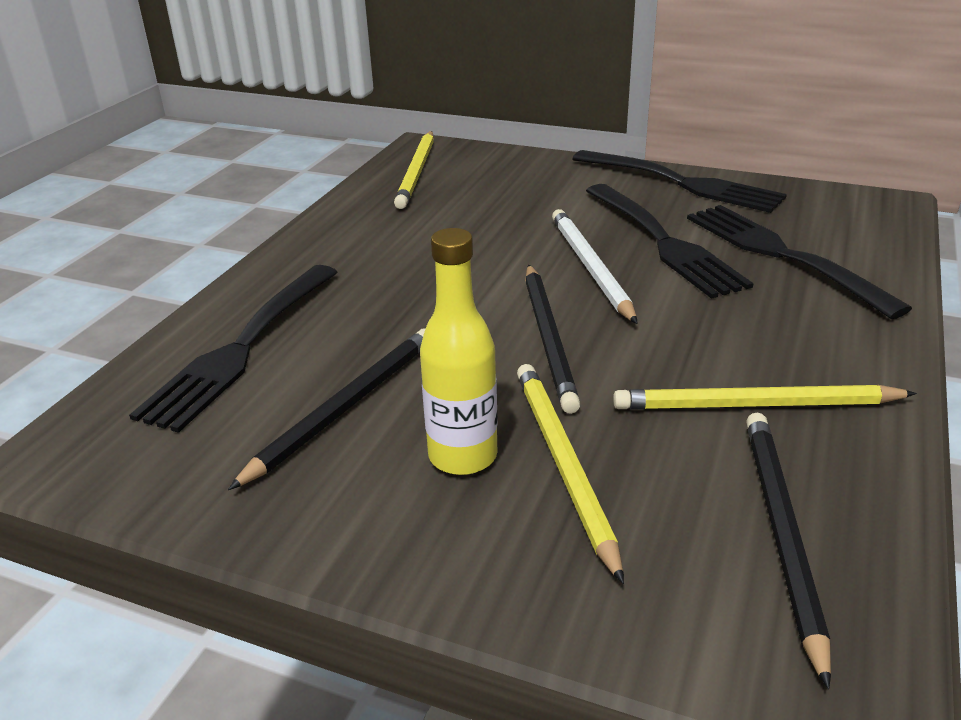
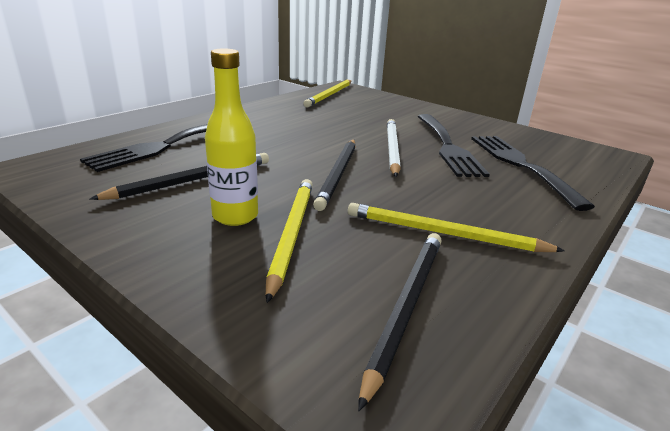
camera: 15 degrees right, 5 degrees down
black fork [572,150,787,213] -> none

